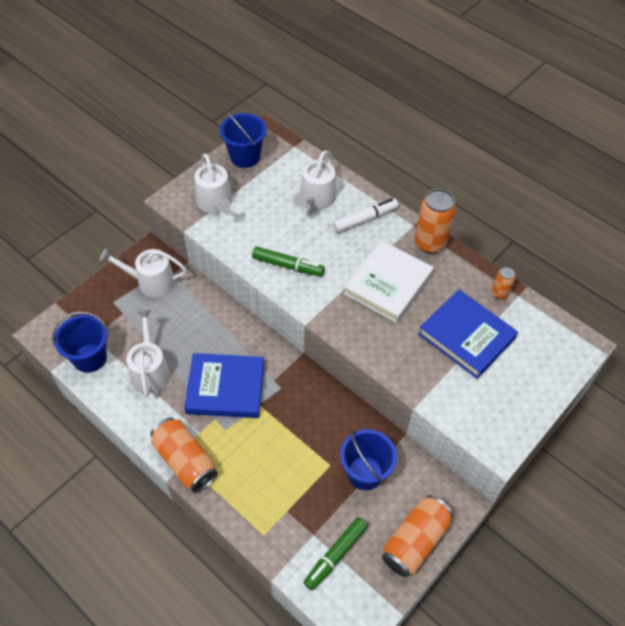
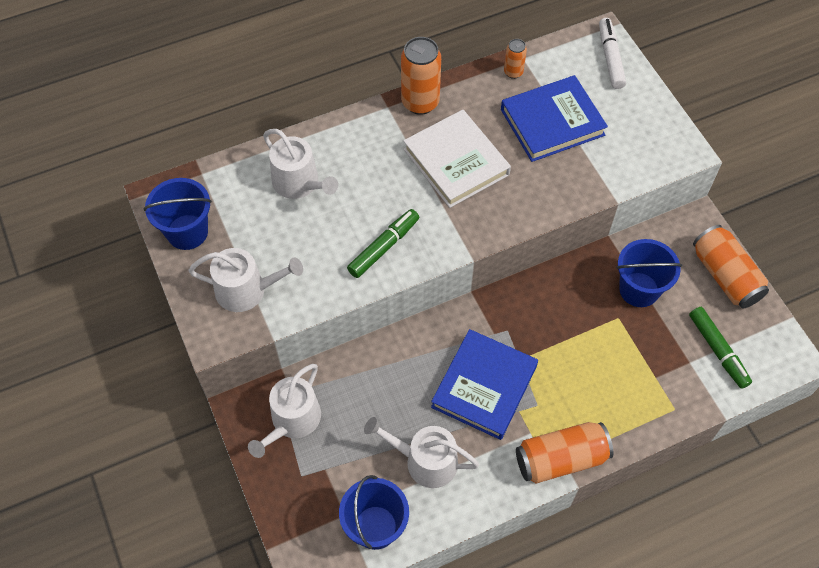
camera: 65 degrees left, 5 degrees up
white marker [333,198,398,233] -> white marker moved to [599,18,626,89]

